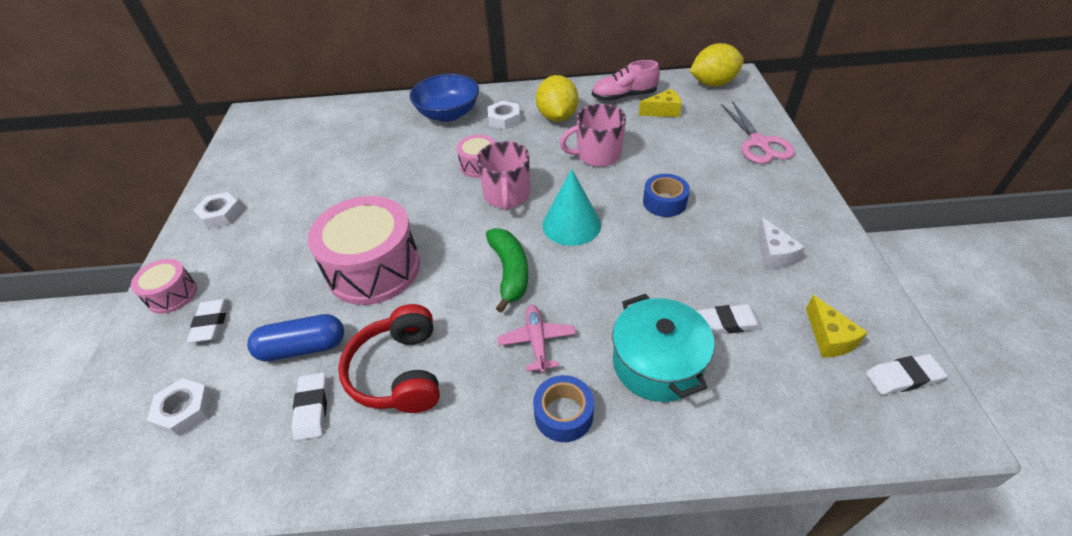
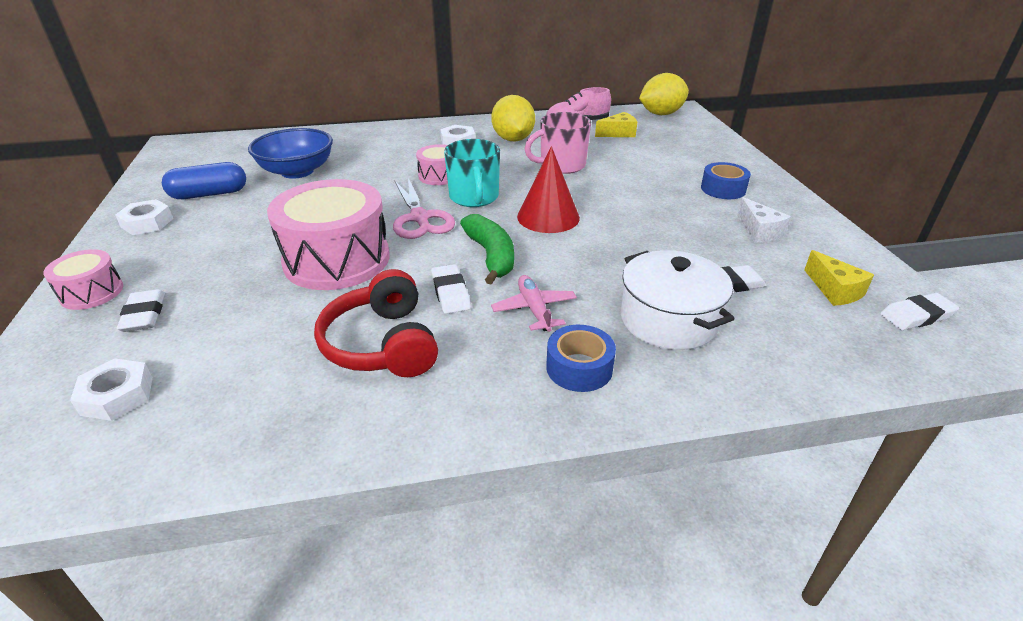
camera: 10 degrees left, 10 degrees down
blue capsule [247,314,344,362] -> blue capsule moved to [162,162,246,199]
white eraser [291,373,328,441] -> white eraser moved to [431,264,471,314]
blue bowl [410,74,479,122] -> blue bowl moved to [248,128,333,179]
pink mug [477,141,530,211] -> turquoise mug [444,139,500,207]
turquoise cone [542,169,601,246] -> red cone [517,146,580,233]
turquoise pot [612,294,715,402] -> white pot [620,250,734,350]
blue tape [643,174,690,217] -> blue tape moved to [701,162,751,199]
pink scissors [721,101,795,164] -> pink scissors moved to [393,178,455,239]

